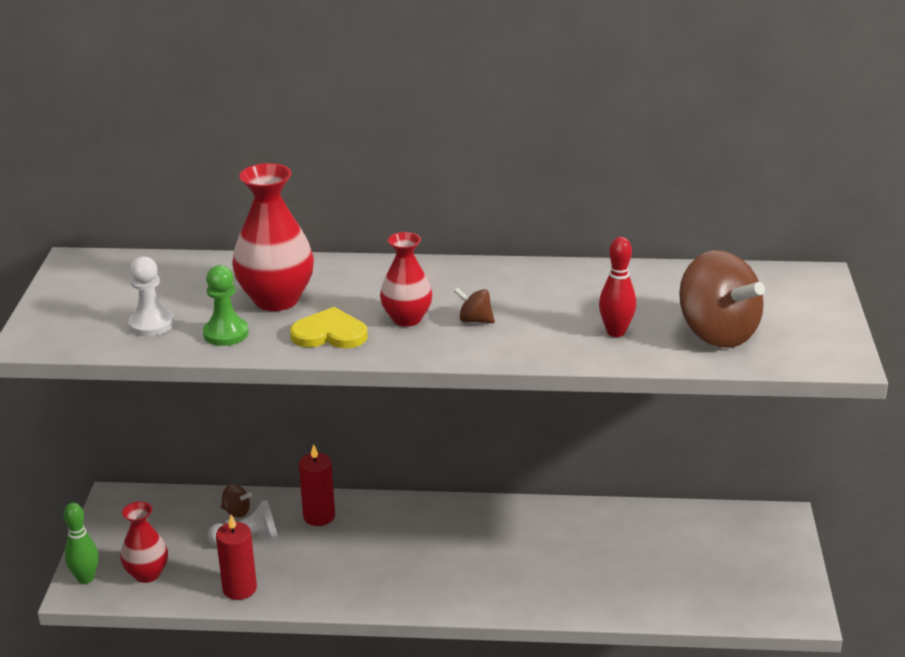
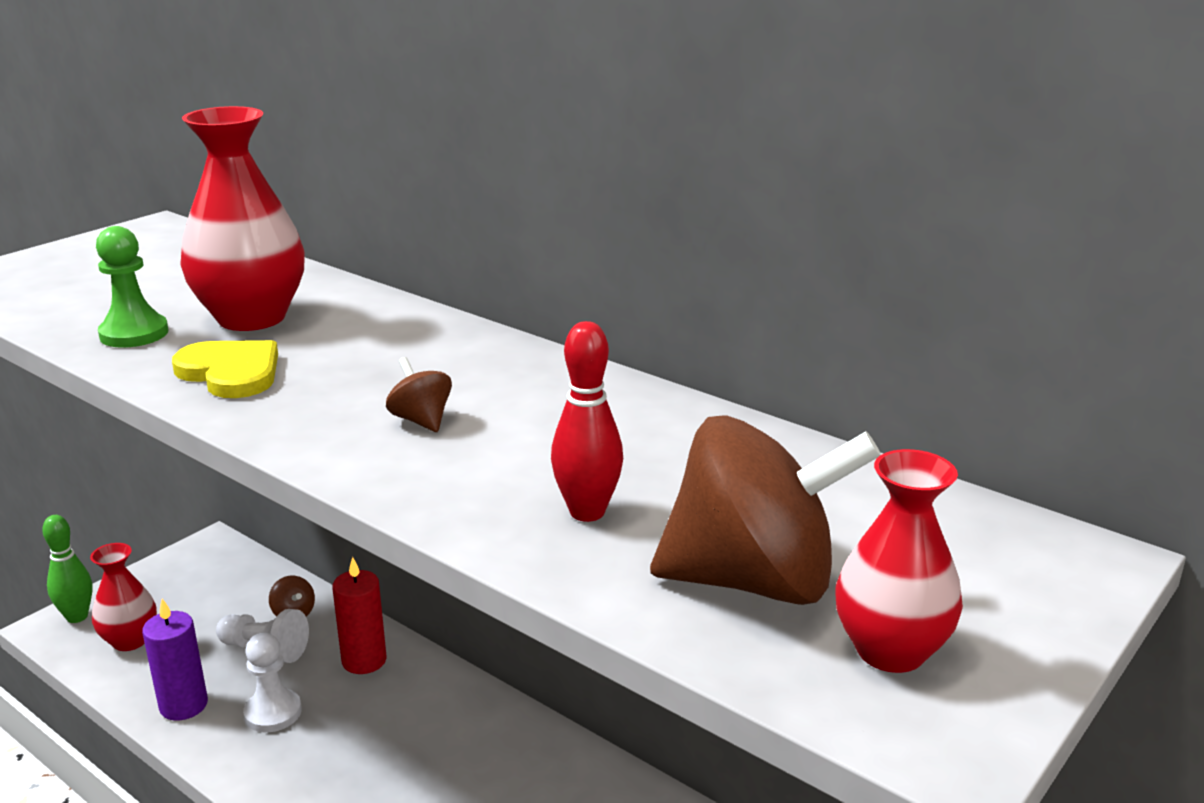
camera: 35 degrees right, 5 degrees down
white pawn [128,256,174,336] -> white pawn moved to [243,633,302,732]
red candle [216,515,257,600] -> purple candle [142,599,208,721]
red vase [380,232,432,327] -> red vase moved to [835,449,963,673]
brown spinning top [679,250,765,348] -> brown spinning top turned 90 degrees counterclockwise [650,415,881,605]

